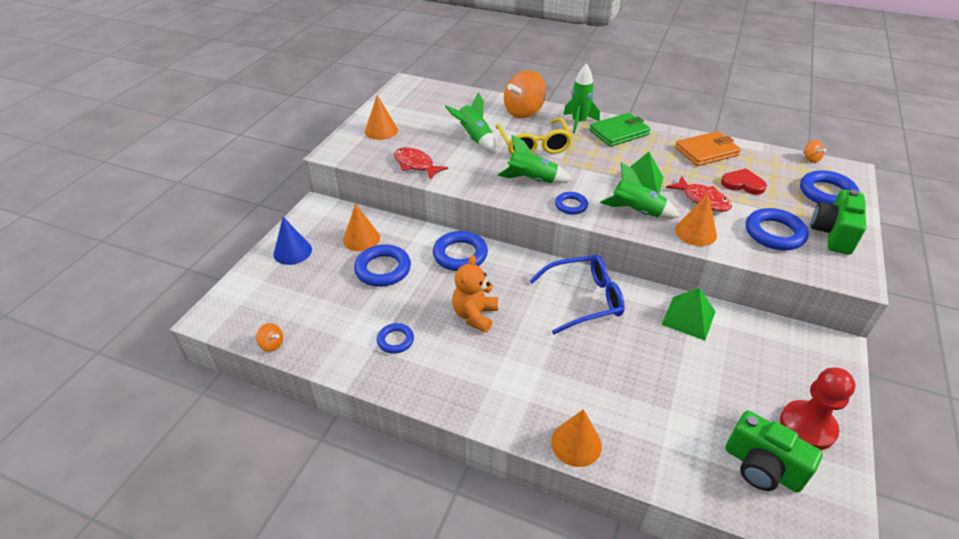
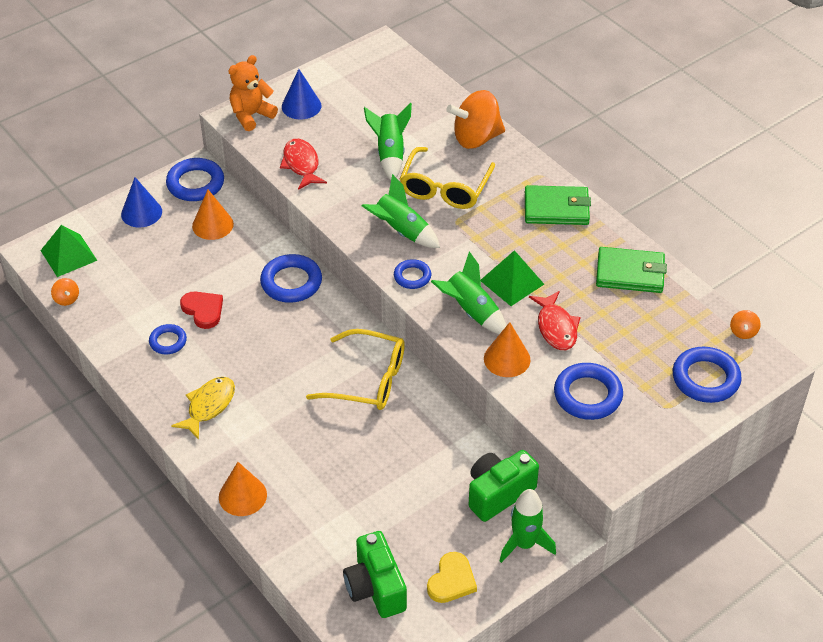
camera: 30 degrees right, 5 degrees up
blue ring [354,244,411,287] -> blue ring moved to [166,158,224,201]
orange cone [365,95,398,140] -> blue cone [282,69,321,120]
orange teddy bear [452,255,498,333] -> orange teddy bear moved to [228,55,278,131]
blue glasses [529,255,625,335] -> yellow glasses [306,329,405,410]
green rocket [563,63,600,134] -> green rocket moved to [500,489,556,563]
green pyramid [661,288,715,340] -> green pyramid moved to [40,225,98,277]
orange wallet [675,131,741,166] -> green wallet [596,247,667,293]
red heart [721,169,767,195] -> red heart moved to [180,292,223,329]
red pawn [780,367,856,450] -> yellow heart [427,552,477,603]
green camera [811,189,866,255] -> green camera moved to [469,450,539,522]
none -> yellow fish [171,377,235,440]

